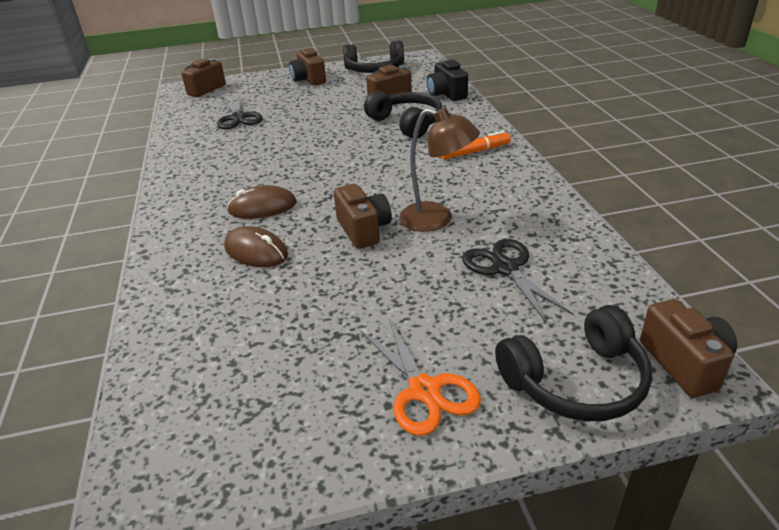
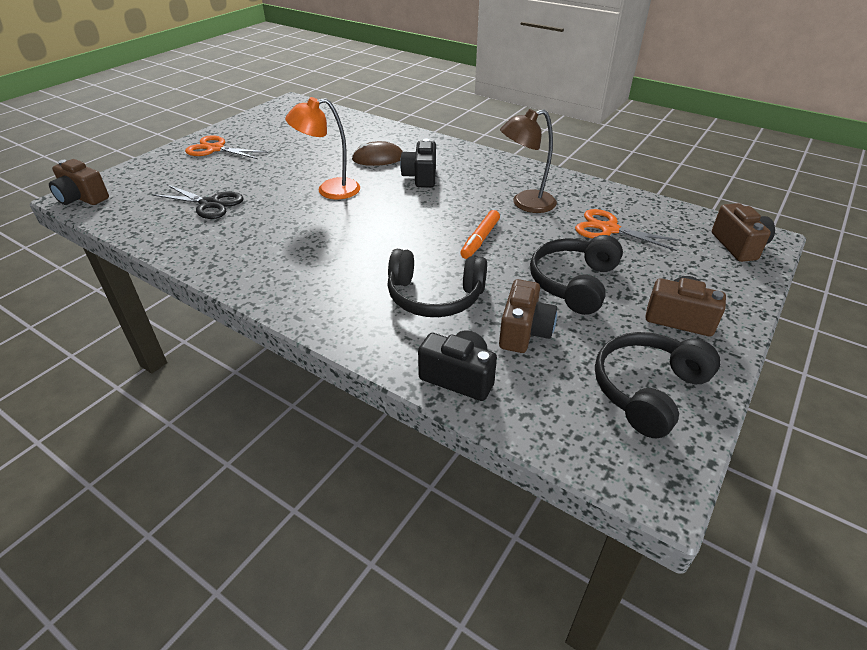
camera: 135 degrees right, 5 degrees up
black scissors [217,95,263,129] -> orange scissors [575,209,682,251]
brown mouse [227,185,297,219] -> black camera [400,139,436,188]
brown camera [334,184,392,249] -> orange lamp [285,97,360,199]
brown lamp [399,108,480,232] -> brown lamp moved to [500,109,557,213]
orange marker [440,131,511,159] -> orange marker moved to [460,210,500,259]
black headphones [495,305,652,421] -> black headphones moved to [530,235,623,315]

